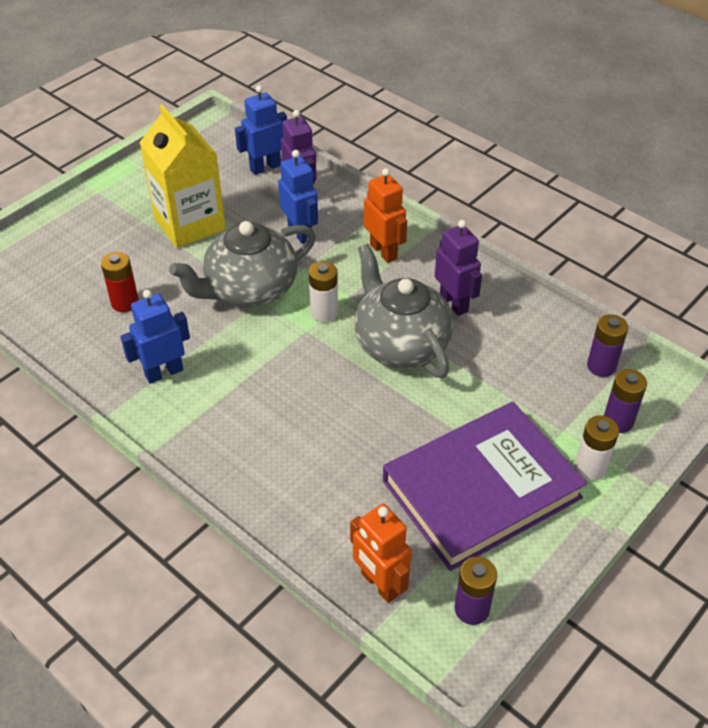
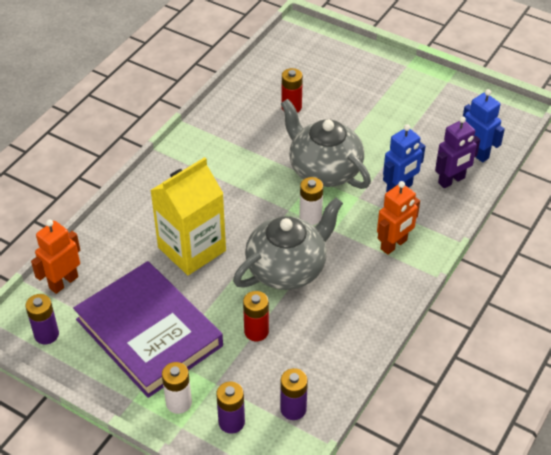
camera: 80 degrees right, 0 degrees up
blue robot [120,290,190,384] -> none
yellow carton [139,105,226,248] -> yellow carton moved to [150,157,226,275]
purple robot [435,220,482,316] -> none
none -> red battery [243,291,269,341]

